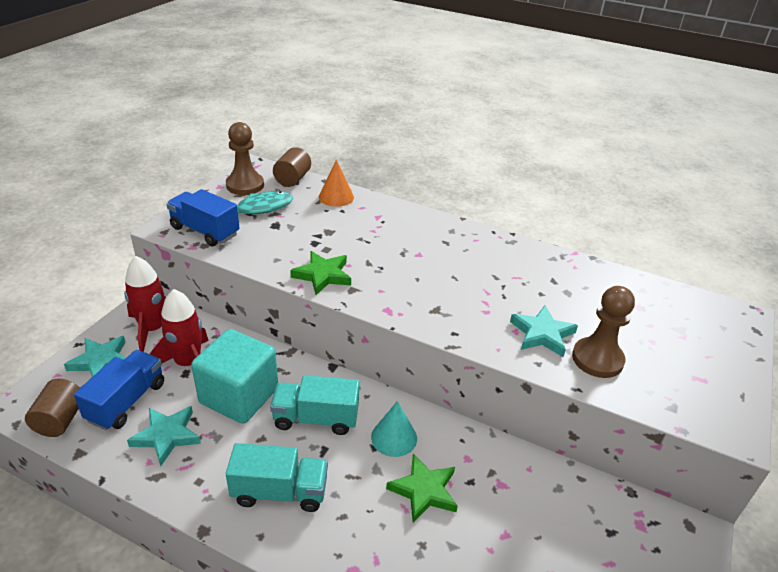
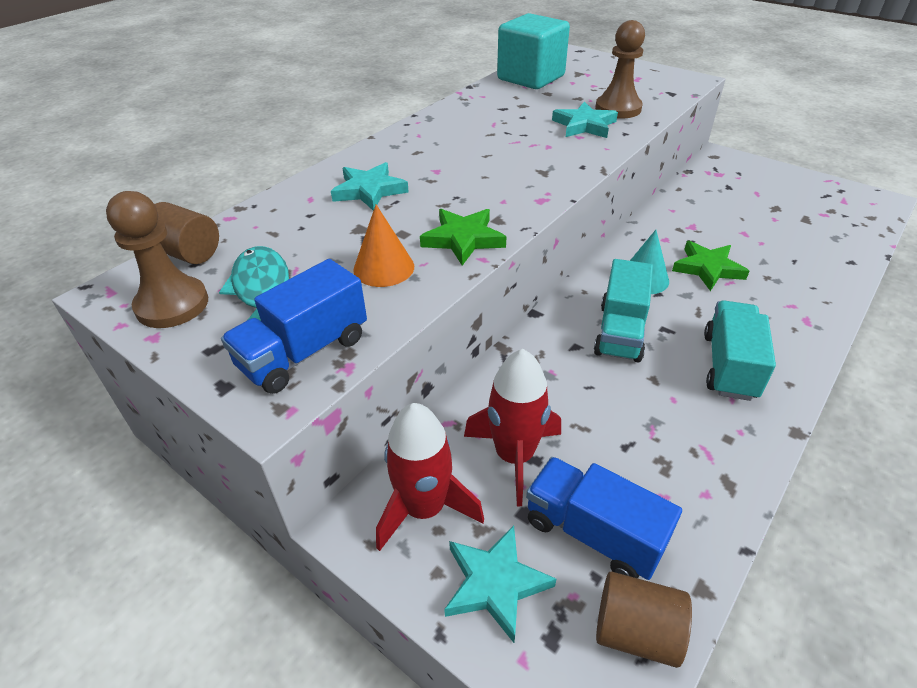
camera: 75 degrees left, 5 degrees up
turquoise star [127,406,201,466] -> turquoise star moved to [331,162,409,211]
turquoise cube [191,329,278,424] -> turquoise cube moved to [497,13,570,89]
orange cone [319,160,354,207] -> orange cone moved to [353,205,414,287]

